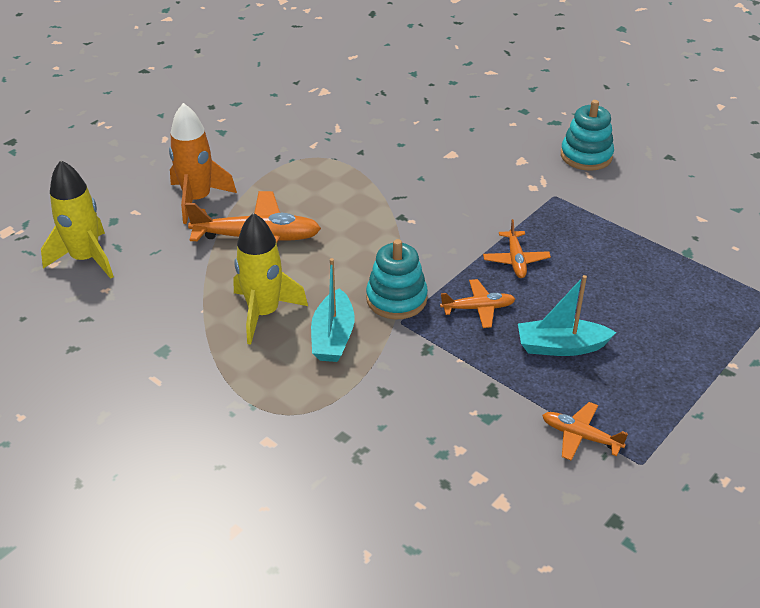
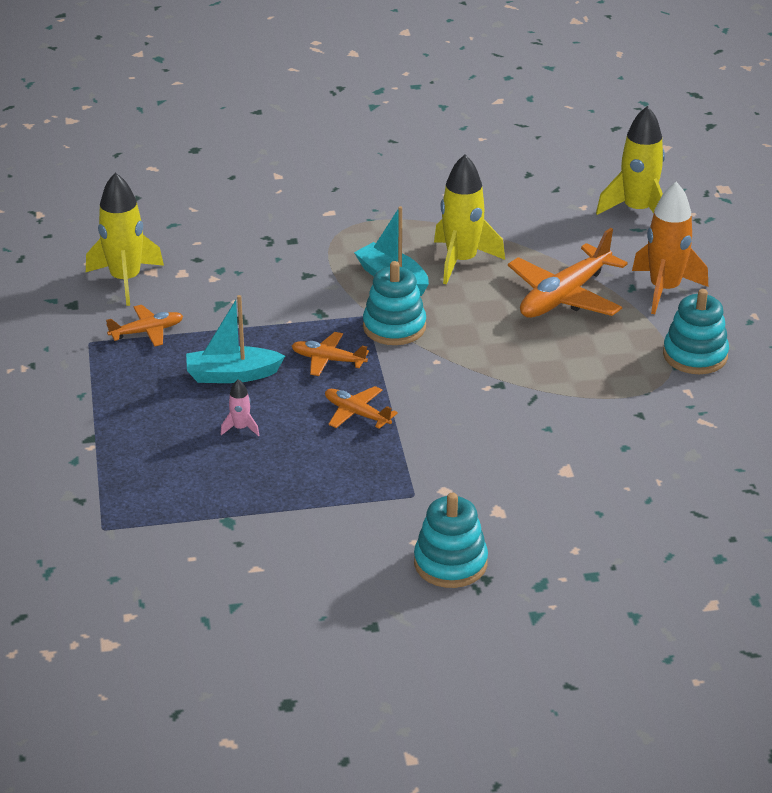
camera: 130 degrees right, 5 degrees down
orange plane [440,279,515,328] -> orange plane turned 75 degrees clockwise [292,332,369,376]
turquoise boat [518,275,617,356] -> turquoise boat turned 135 degrees counterclockwise [186,295,285,383]
none -> yellow rocket [86,173,164,306]
none -> pink rocket [220,379,259,436]
none -> turquoise stacking toy [663,289,729,374]

